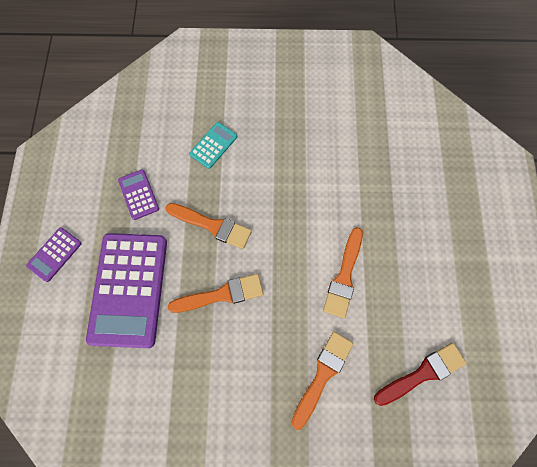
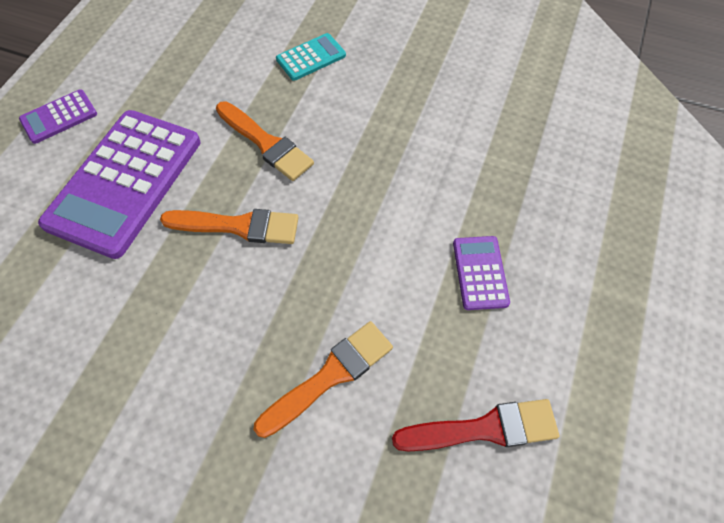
camera: 20 degrees right, 10 degrees down
purple calculator [118,169,159,220] -> purple calculator moved to [453,236,510,310]
orange brush [323,227,363,318] -> none

